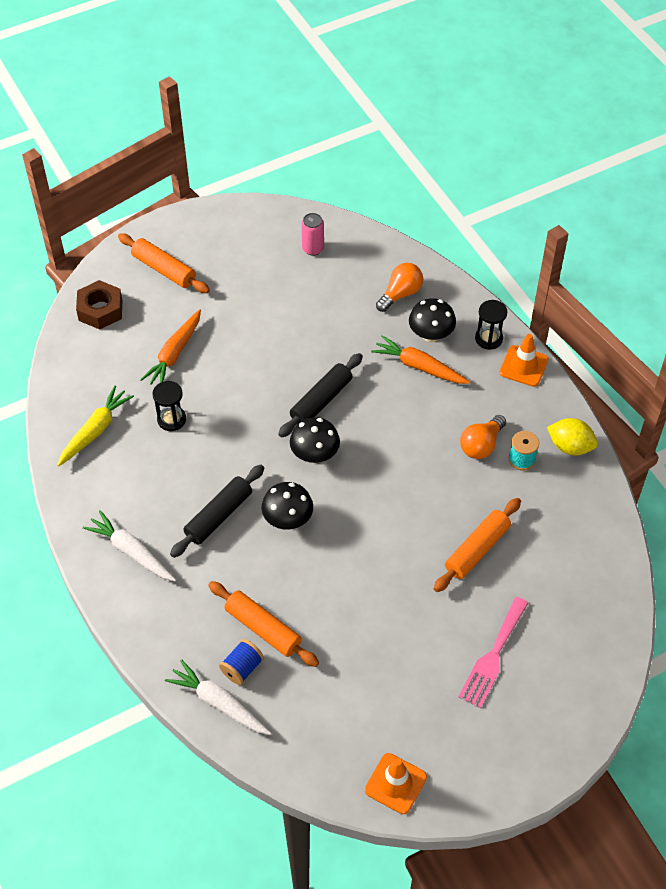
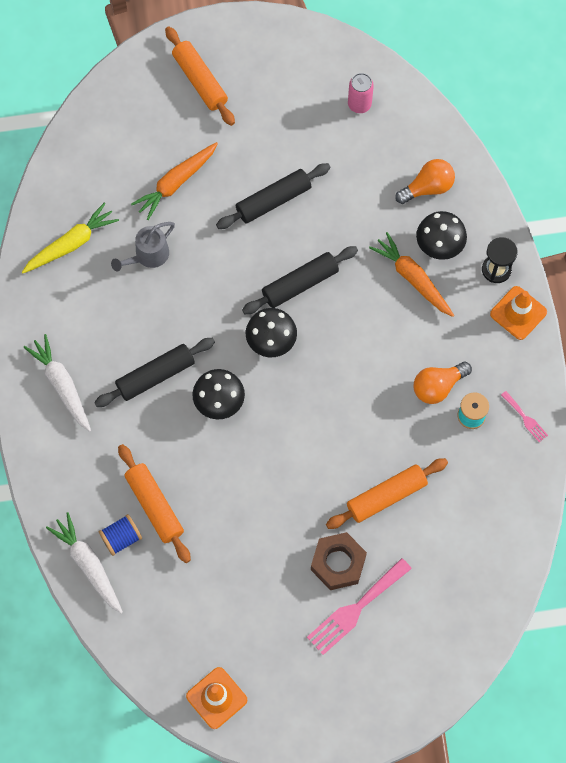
camera: 20 degrees right, 15 degrees up
brown nut [76,280,122,329] -> brown nut moved to [311,532,367,590]
black hourglass [153,381,186,431] -> grey watering can [111,222,175,272]
yellow lemon [547,418,598,455] -> pink fork [501,391,548,442]
none -> black rolling pin [216,163,330,229]

